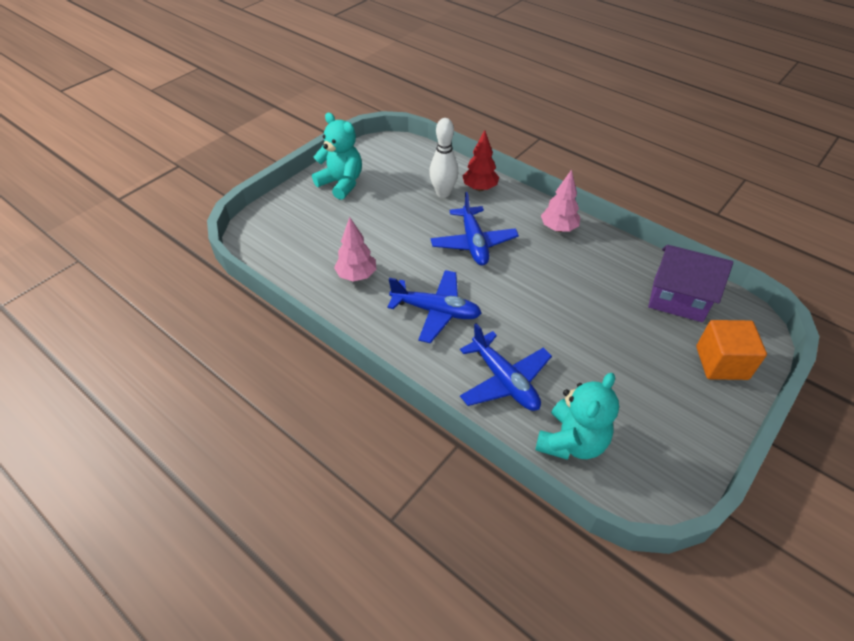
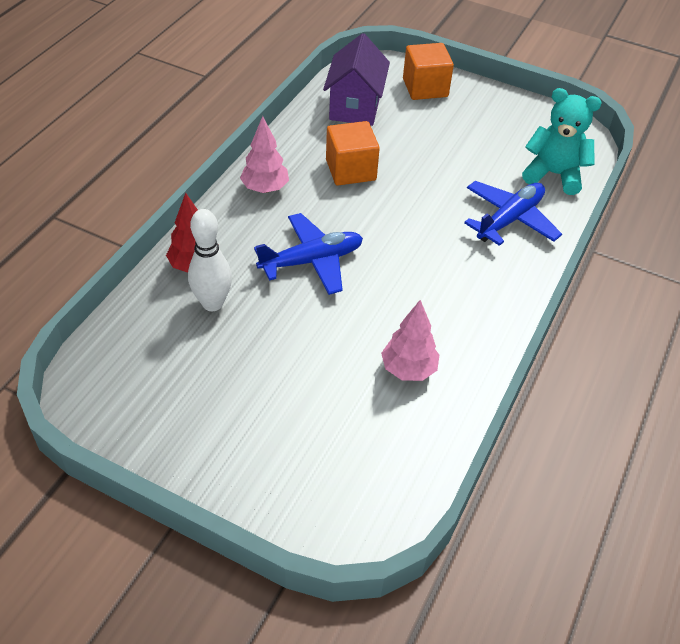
camera: 105 degrees left, 0 degrees up
turquoise teddy bear [312,113,362,200] -> none
blue plane [388,270,482,343] -> none
none -> orange cube [326,121,380,185]

